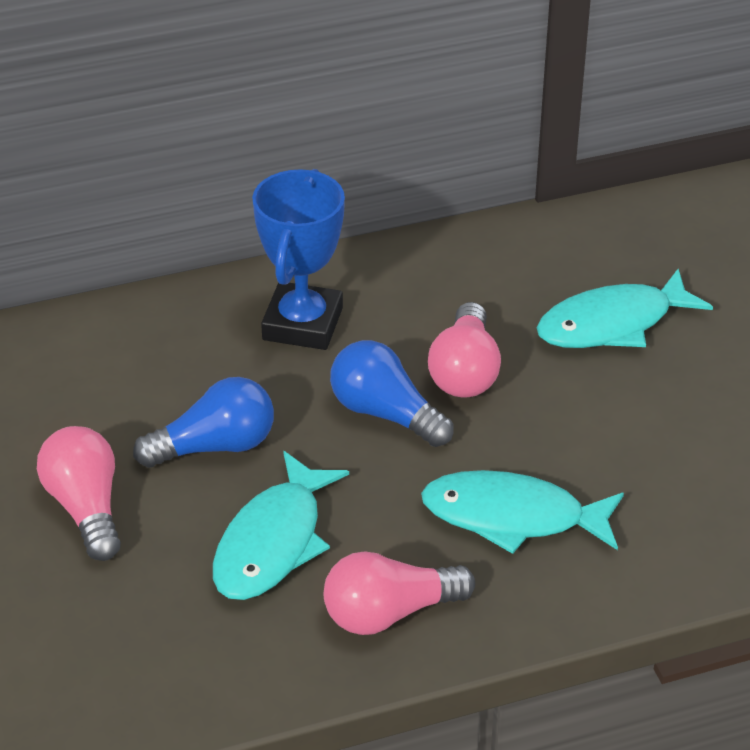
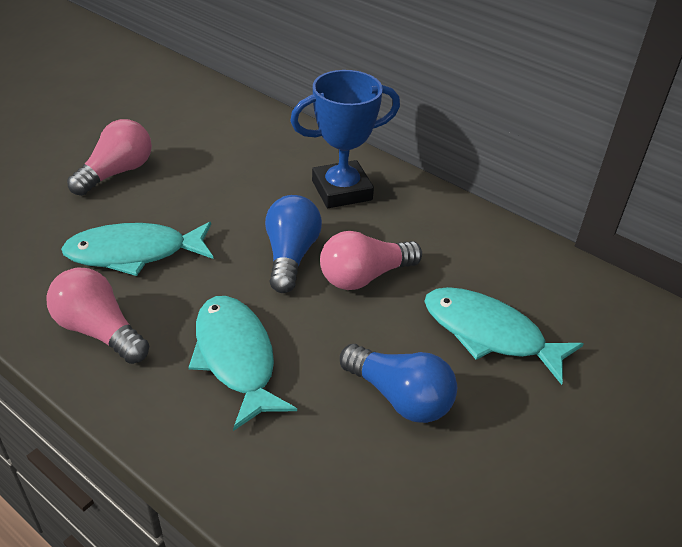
camera: 55 degrees right, 0 degrees up
blue light bulb [133,377,274,468] -> blue light bulb moved to [340,344,457,423]

